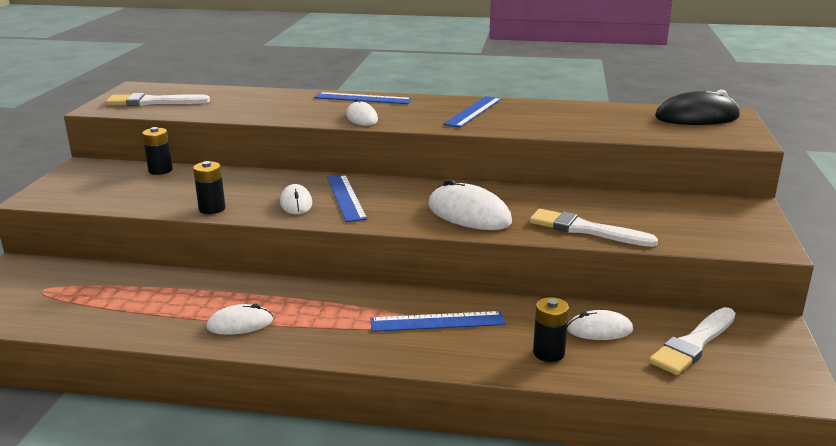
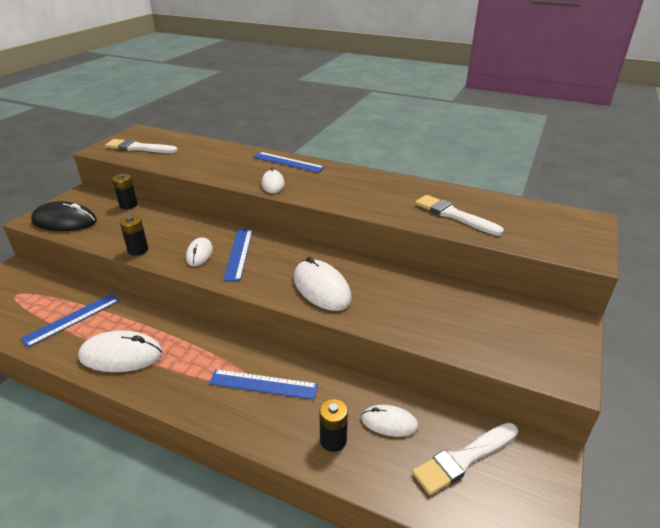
camera: 15 degrees right, 10 degrees up
white mouse [206,304,273,335] -> white mouse [78,330,163,372], size x1.66
blue ruler [443,96,502,128] -> blue ruler moved to [20,294,120,348]
white brush [529,209,658,247] -> white brush moved to [415,195,504,236]
black mouse [655,90,740,125] -> black mouse moved to [31,201,97,231]

